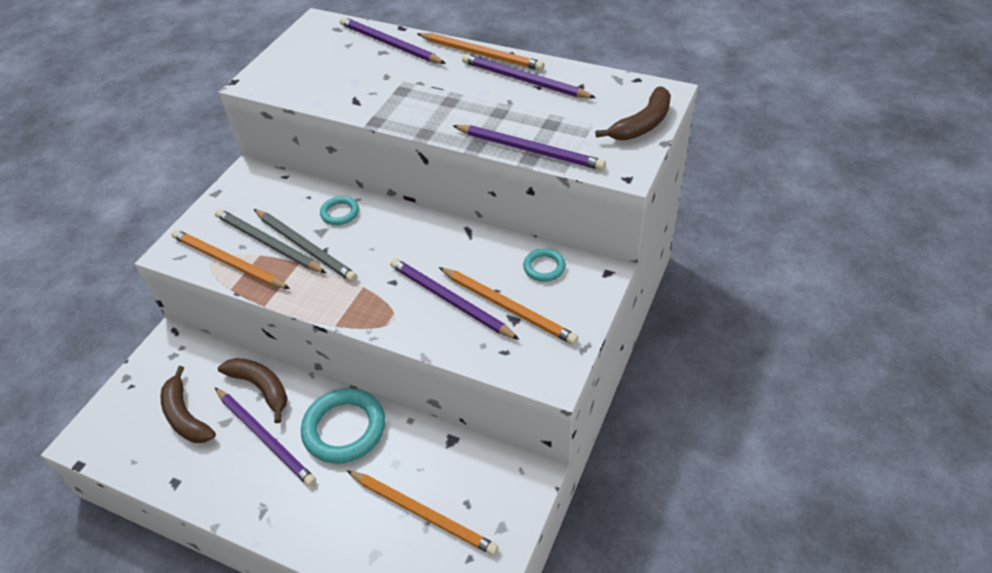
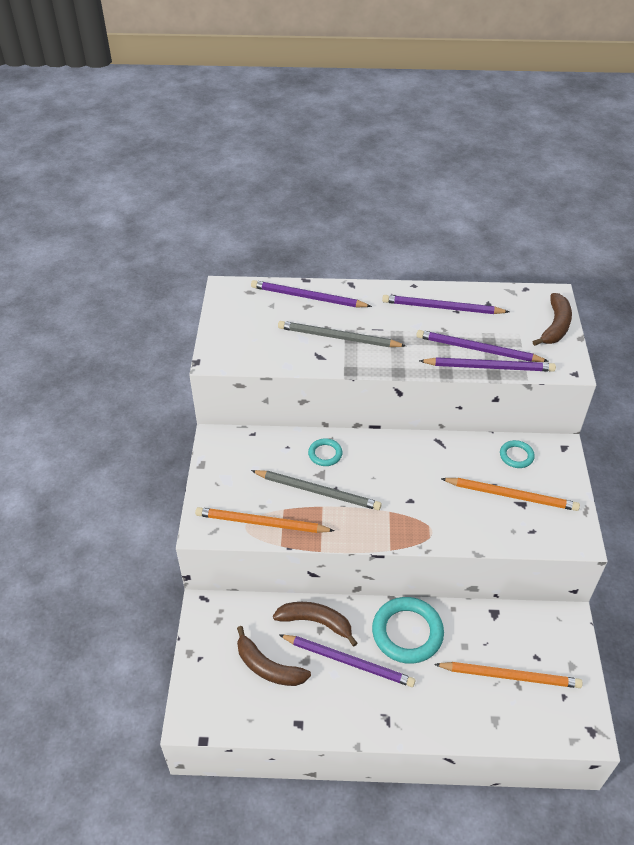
camera: 25 degrees left, 0 degrees up
grey pencil [215,209,326,273] -> grey pencil moved to [278,321,406,347]
purple pencil [390,258,519,340] -> purple pencil moved to [416,330,549,362]
orange pencil [417,33,545,71] -> none

